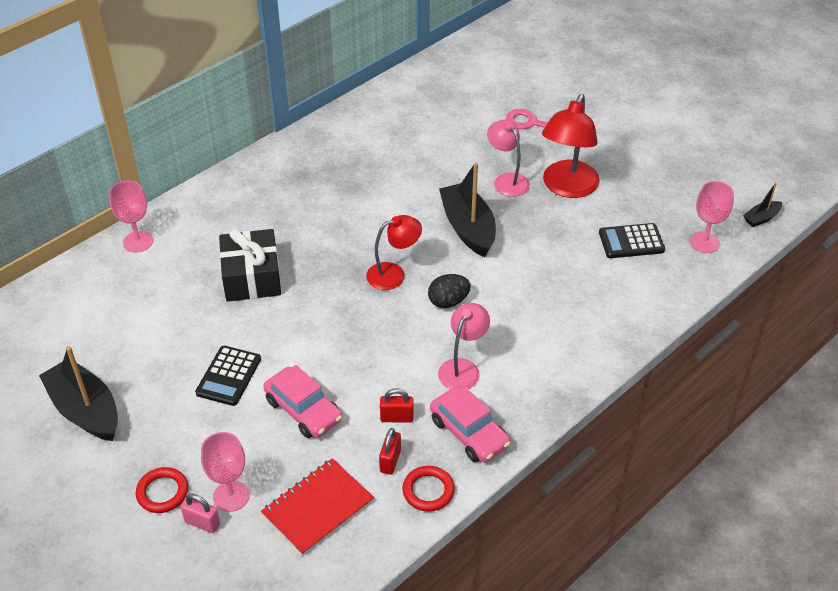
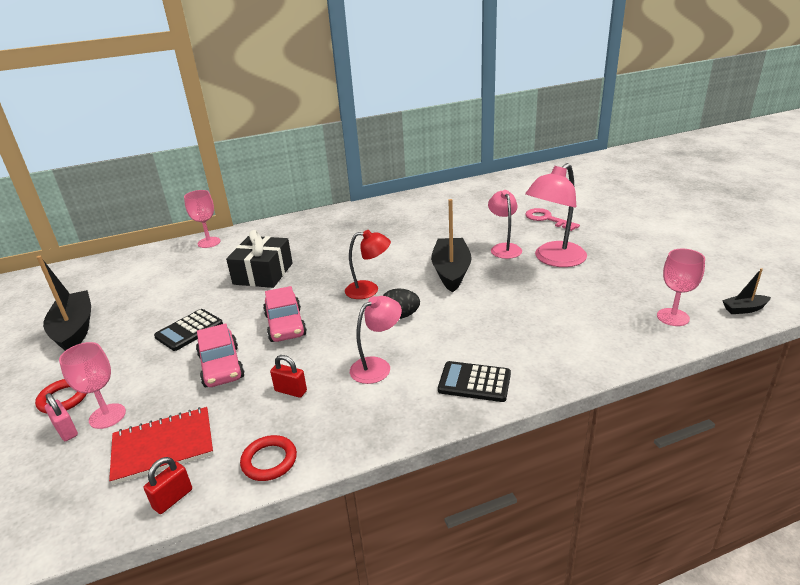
camera: 25 degrees right, 15 degrees down
red padlock [379,428,401,475] -> red padlock moved to [144,457,192,514]
pink car [430,386,511,462] -> pink car moved to [263,286,307,342]
red lamp [542,94,600,198] -> pink lamp [525,163,587,267]
black calculator [599,223,665,258] -> black calculator moved to [438,361,511,402]

